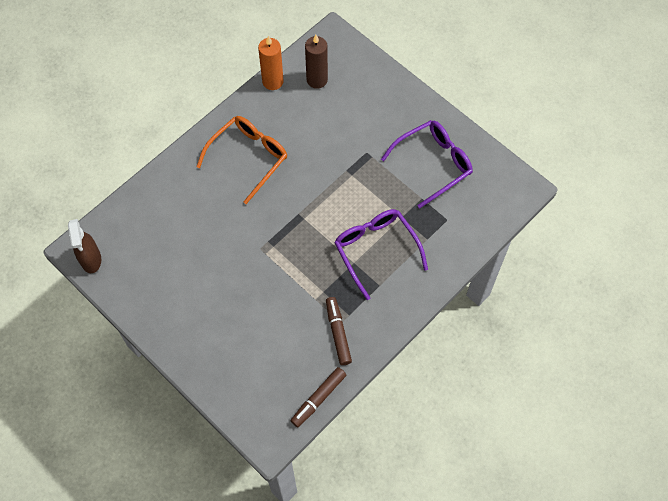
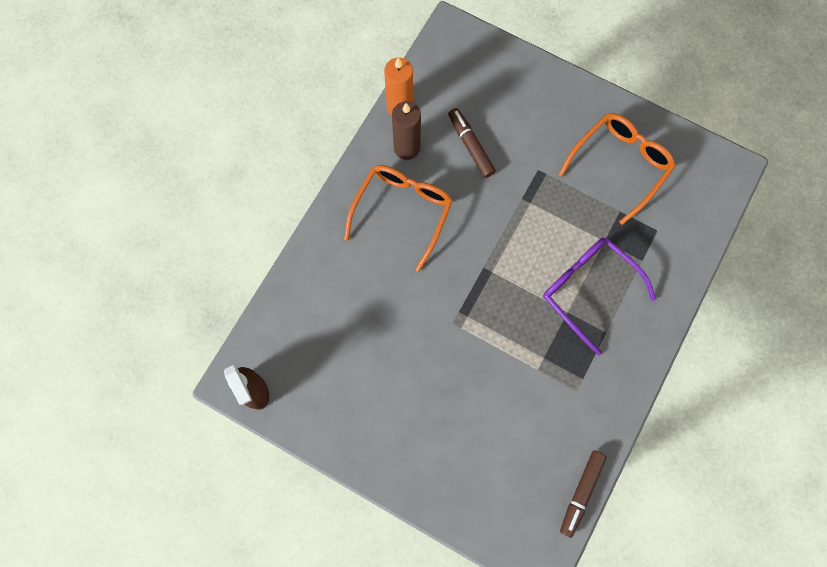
camera: 15 degrees left, 10 degrees up
brown candle [305,35,328,89] -> brown candle moved to [392,101,421,160]
brown marker [326,297,352,365] -> brown marker moved to [448,108,496,178]
purple glasses [381,120,473,208] -> orange glasses [558,113,676,225]

